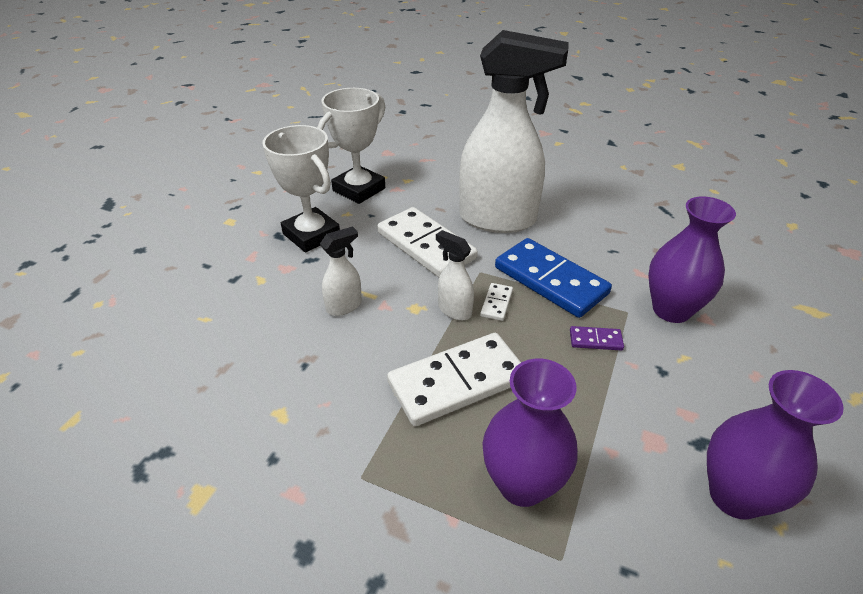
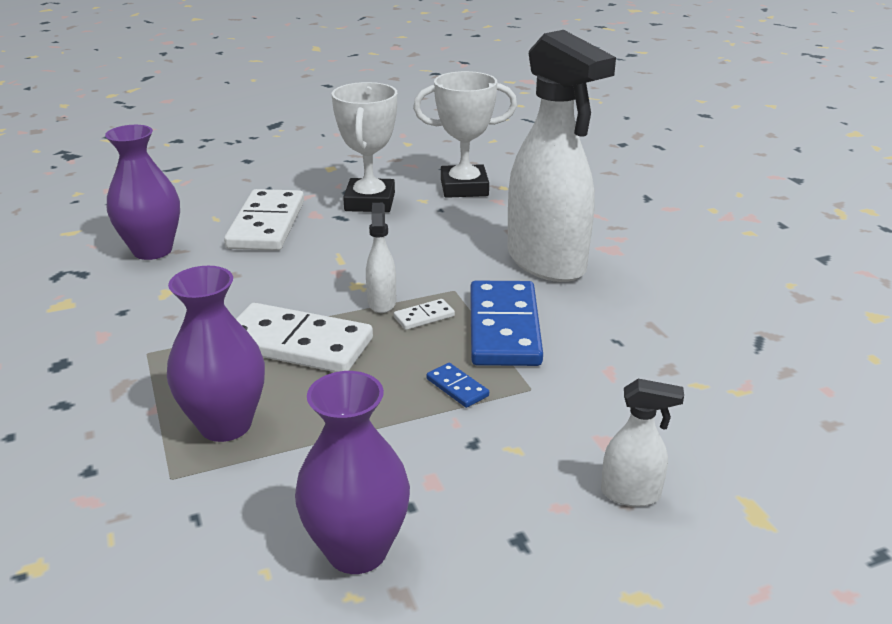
camera: 45 degrees right, 10 degrees down
white spray bottle [320,227,362,316] -> white spray bottle moved to [601,379,684,506]
white domino [377,207,478,277] -> white domino moved to [224,189,304,251]
purple domino [570,326,624,351] -> blue domino [426,363,489,408]
purple vase [648,196,736,323] -> purple vase moved to [105,125,180,260]

